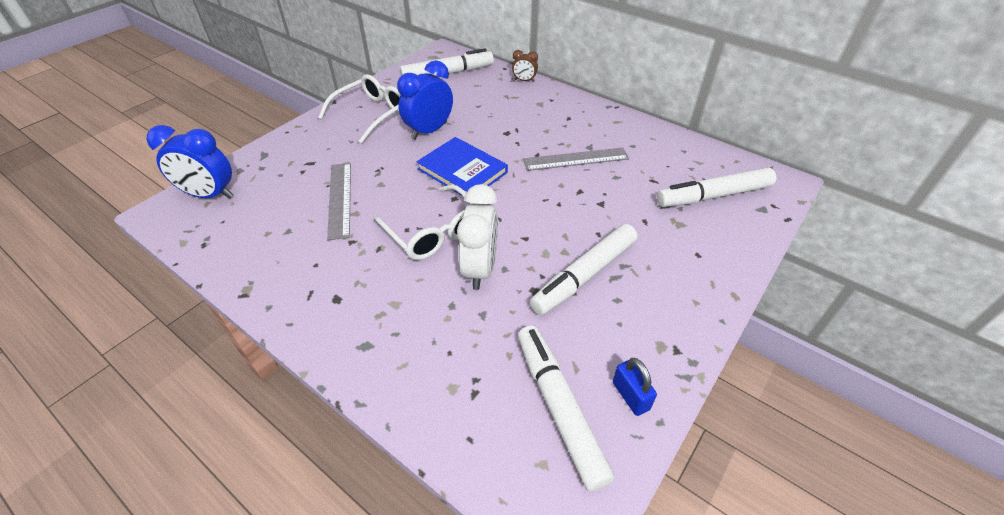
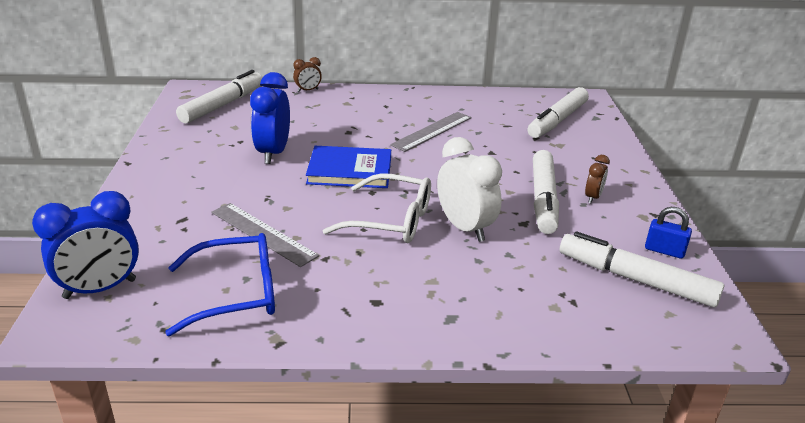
camera: 40 degrees left, 15 degrees down
white glasses [318,74,400,143] -> none
none -> blue glasses [165,233,275,336]
none -> brown clock [585,155,610,203]

